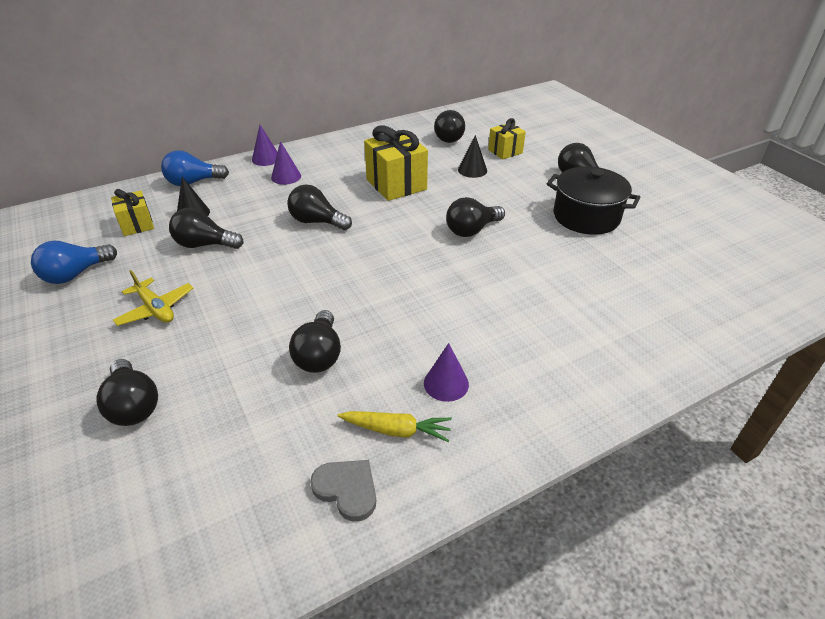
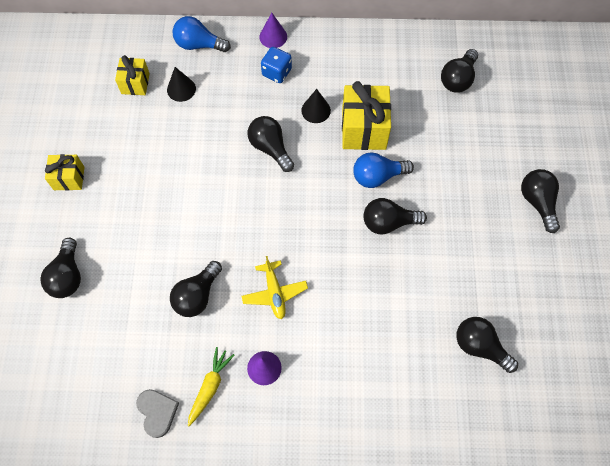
camera: 30 degrees right, 25 degrees up
blue light bulb [31,241,117,284] -> blue light bulb moved to [353,153,414,188]
yellow plane [113,270,193,326] -> yellow plane moved to [241,256,308,319]
black light bulb [169,208,244,249] -> black light bulb moved to [456,317,518,373]
purple cone [271,141,301,185] -> blue dice [261,47,292,83]
yellow carrot [338,411,452,442] -> yellow carrot turned 105 degrees counterclockwise [188,347,234,426]
black cone [458,135,487,178] -> black cone moved to [301,89,331,123]
yellow gift [488,118,526,160] -> yellow gift moved to [45,154,84,191]
black pot [547,166,641,235] -> none

